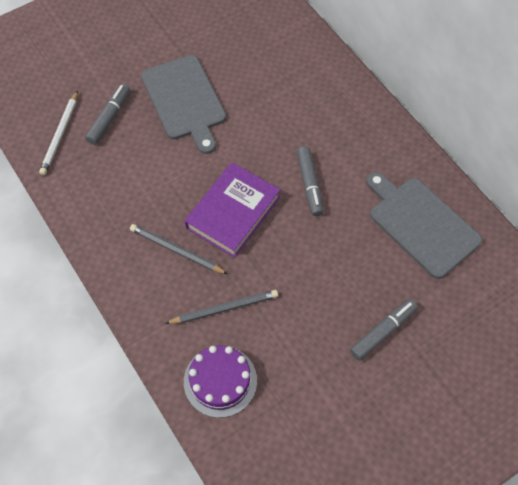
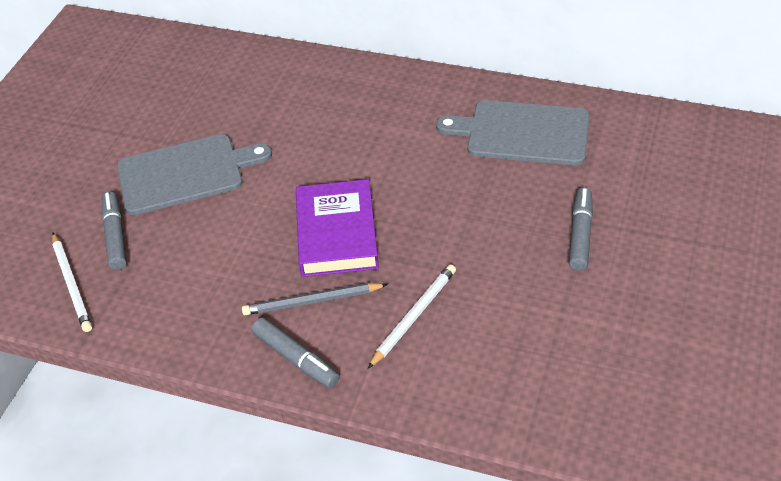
camera: 35 degrees left, 15 degrees down
grey cutting board [141,55,226,154] -> grey cutting board turned 45 degrees counterclockwise [117,134,272,215]
grey pencil [165,290,278,324] -> white pencil [368,264,456,369]
purple cake [184,345,257,418] -> none
grey marker [297,146,324,216] -> grey marker moved to [252,318,339,388]

